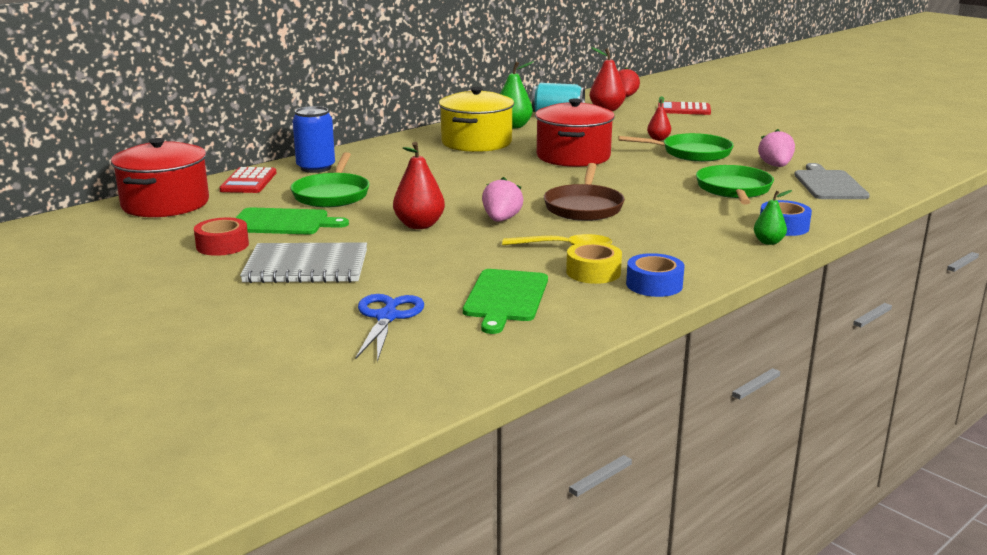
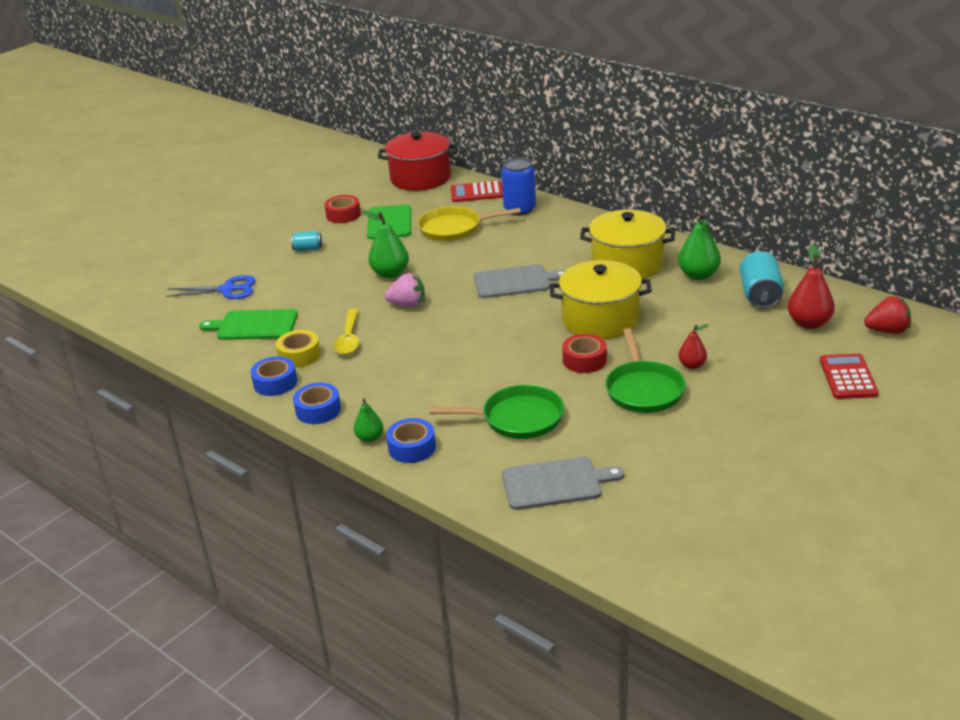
camera: 85 degrees right, 10 degrees up
grey notebook [240,242,367,283] -> turquoise can [291,231,322,251]
green pan [291,152,369,208] -> yellow pan [418,206,521,241]
red pear [393,142,445,229] -> green pear [362,210,409,278]
red pot [535,98,615,167] -> yellow pot [550,260,652,339]
brown pan [544,163,625,221] -> none
pink strawberry [758,129,795,167] -> none
none -> blue tape [293,383,341,424]
none -> grey cutting board [474,264,565,298]
none -> red tape [562,334,607,373]

